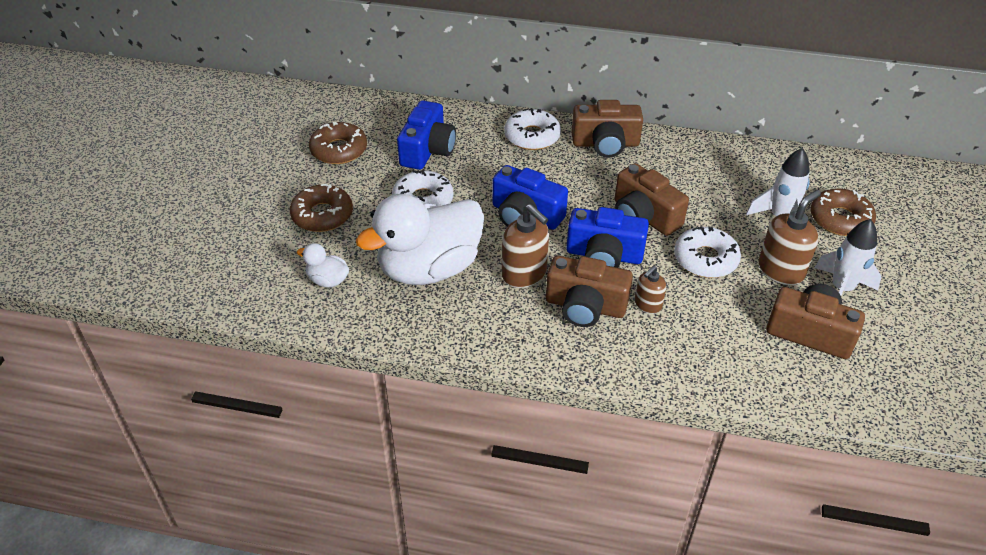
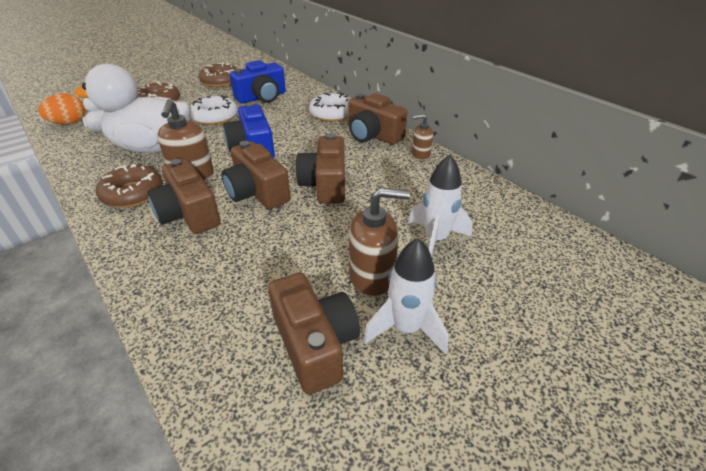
camera: 40 degrees right, 5 degrees down
blue camera [566,207,649,268] -> brown camera [222,141,291,209]
brown soap dispenser [635,266,666,314] -> brown soap dispenser moved to [412,114,433,160]
white donut [674,226,741,278] -> none
brown donut [810,189,876,236] -> brown donut moved to [96,164,163,208]
none -> orange egg [38,93,85,125]

